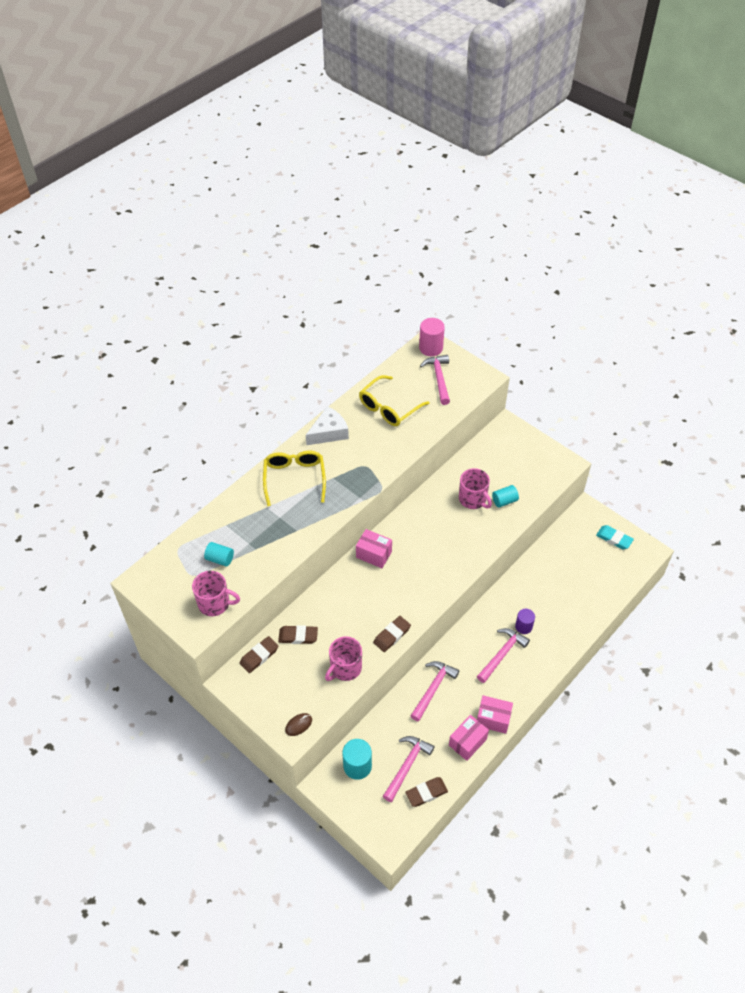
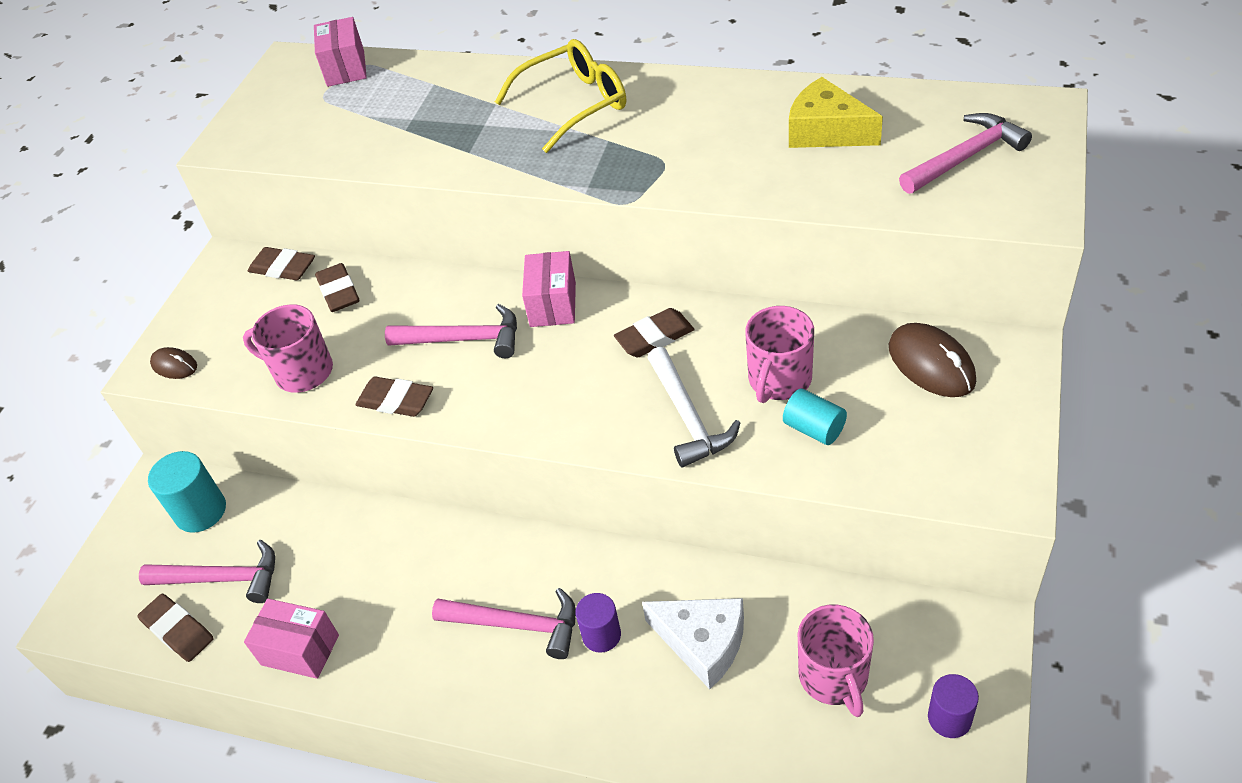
camera: 70 degrees right, 5 degrees down
pink mug [192,571,240,616] -> pink mug moved to [798,605,874,717]
turquoise cylinder [204,542,234,567] -> none
white cheese [306,406,349,445] -> white cheese moved to [642,598,744,689]
yellow glasses [359,375,430,426] -> yellow cheese [789,77,883,148]
pink hammer [411,661,459,722] -> pink hammer moved to [385,304,517,358]
pink cylinder [419,318,445,356] -> none
pink box [477,695,513,734] -> pink box moved to [314,17,367,87]
turquoise eraser [596,525,634,549] -> purple cylinder [928,674,979,738]
none -> brown eraser [614,308,695,357]
none -> white hammer [648,347,740,467]
none -> brown mouse [889,323,976,397]

